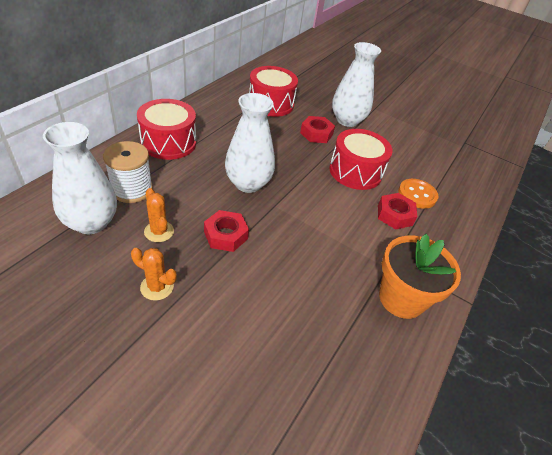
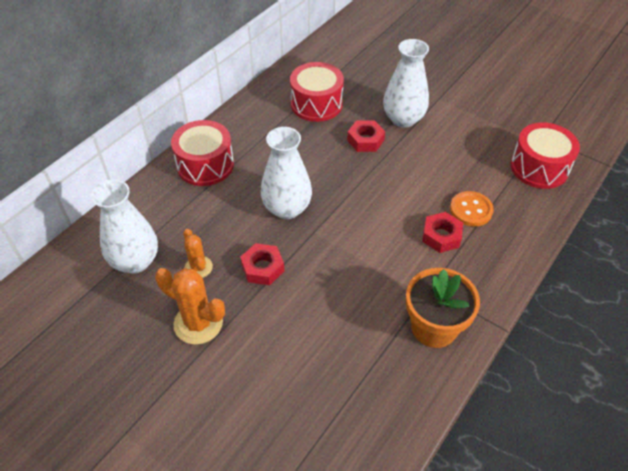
camera: 10 degrees right, 5 degrees up
white spool [103,141,153,203] -> none
orange cactus [131,248,177,301] -> orange cactus [155,268,225,345], size x1.64
red drum [329,129,393,190] -> red drum moved to [510,123,580,189]

